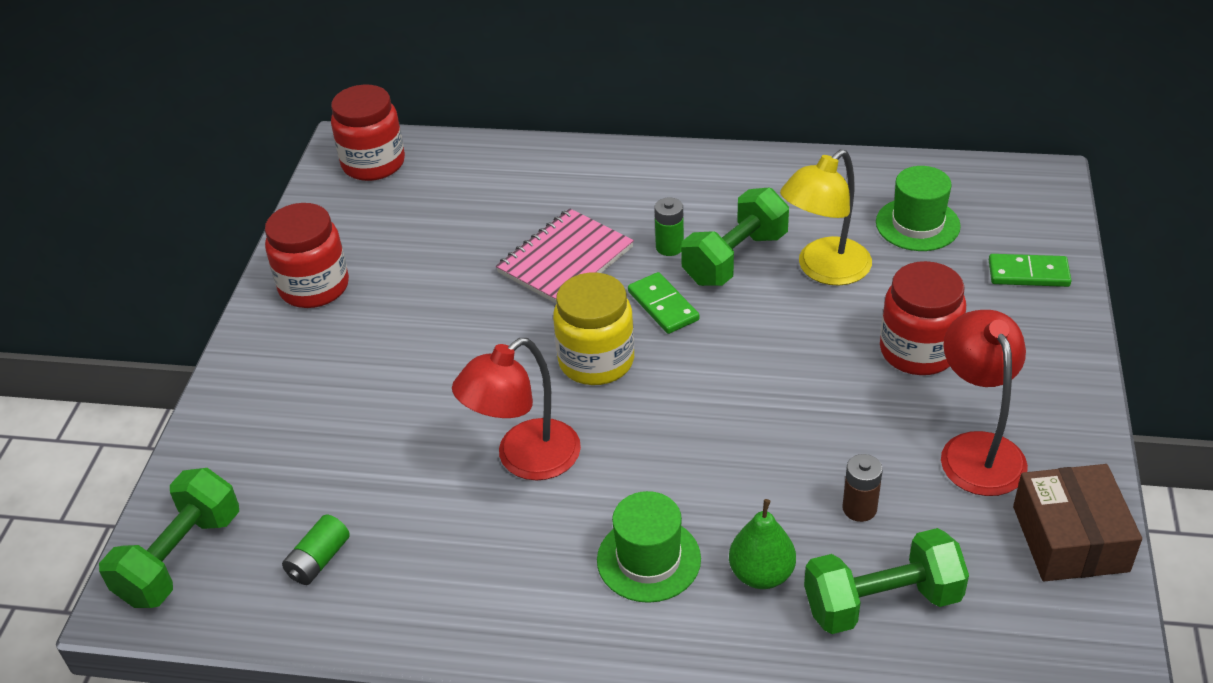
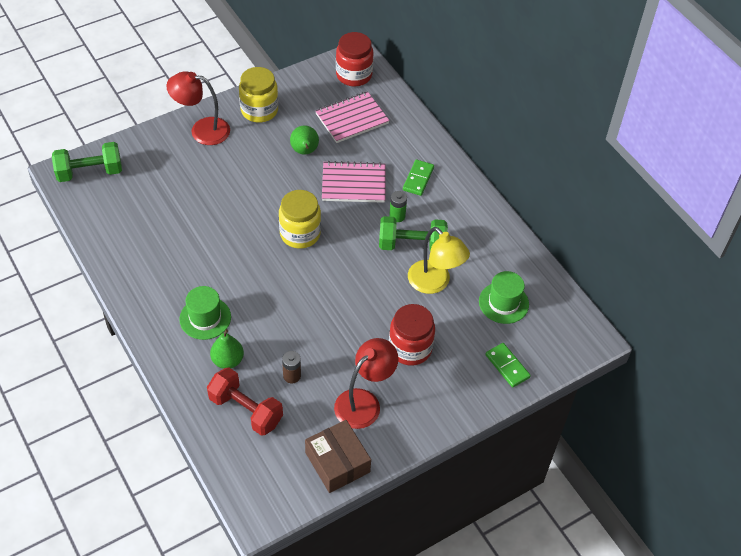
camera: 45 degrees right, 10 degrees up
red jar [265,203,349,308] -> yellow jar [239,67,278,123]
green battery [282,515,350,585] -> none
red lamp [452,338,581,480] -> red lamp moved to [166,71,230,145]
green domino [628,272,699,334] -> green domino moved to [403,160,434,196]
yellow lamp [780,149,872,285] -> yellow lamp turned 135 degrees counterclockwise [408,227,470,294]
green dumbbell [804,528,969,634] -> red dumbbell [207,367,283,436]
brown box [1013,464,1142,581] -> brown box turned 75 degrees counterclockwise [305,420,371,493]
none -> green pear [290,125,319,155]
none -> pink notebook [315,91,390,143]

